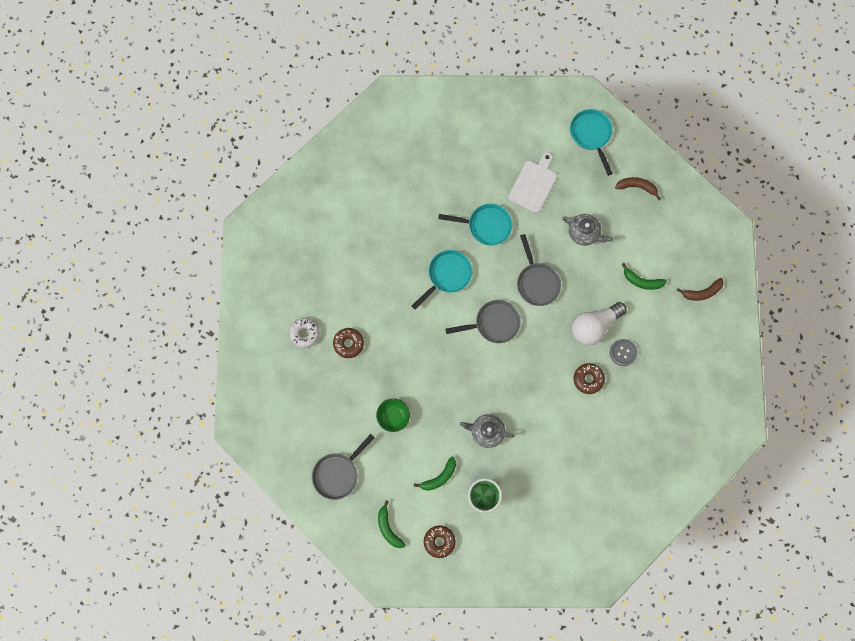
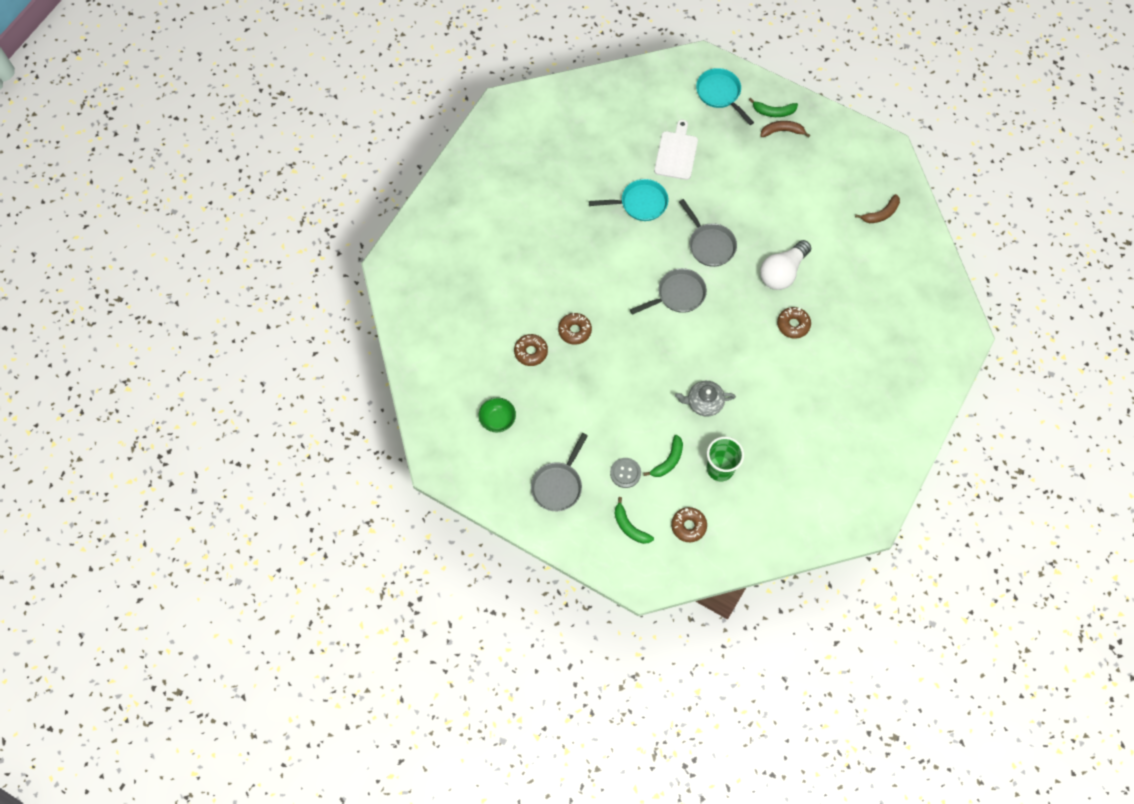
camera: 15 degrees left, 10 degrees down
white donut [289,318,320,348] -> none
green bowl [376,398,410,432] -> green bowl moved to [479,397,516,432]
turquoise pan [412,250,472,310] -> none
grey teapot [563,214,613,246] -> none
grey button [610,339,637,366] -> grey button moved to [610,458,641,488]
green banana [622,263,667,290] -> green banana moved to [749,98,798,117]
none -> brown donut [558,313,592,345]

